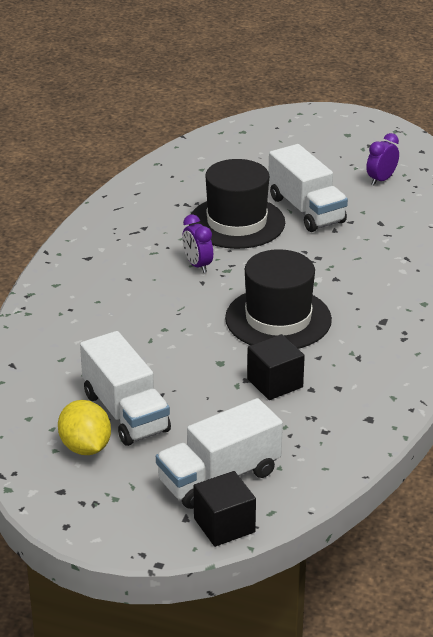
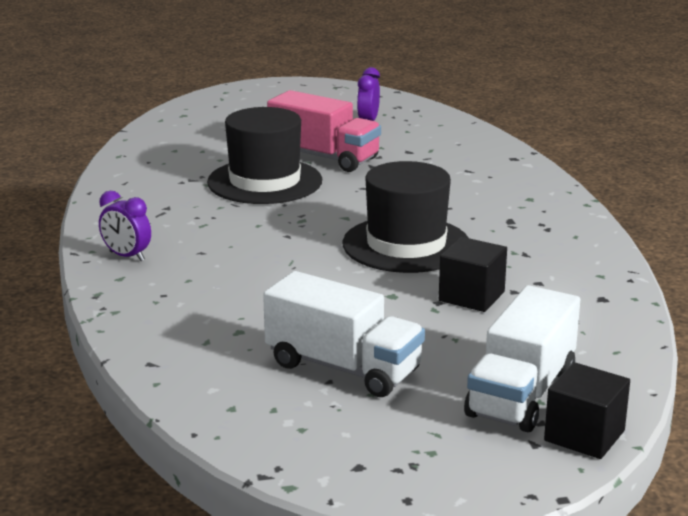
camera: 30 degrees left, 10 degrees down
yellow lemon [58,400,111,455] -> none
purple clock [182,214,213,273] -> purple clock moved to [99,191,151,261]
white truck [269,144,348,232] -> pink truck [267,90,381,172]

